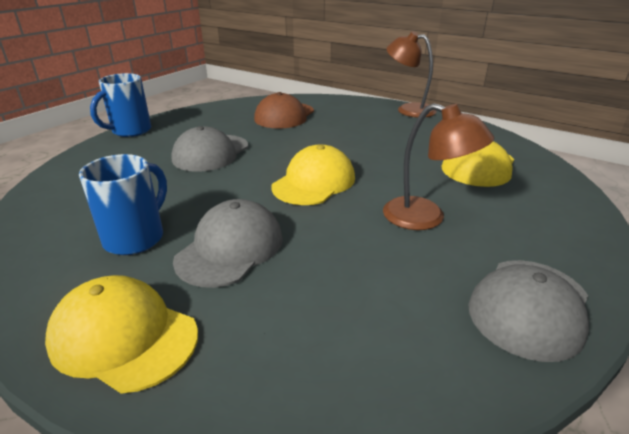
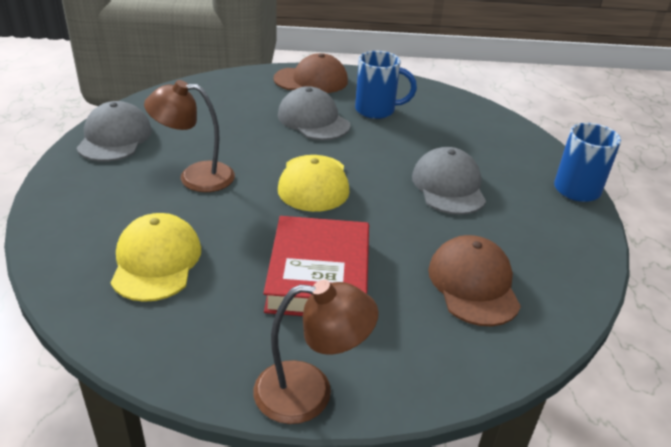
camera: 145 degrees right, 5 degrees up
yellow cap [45,275,198,394] -> brown cap [273,53,348,93]
blue mug [79,154,167,255] -> blue mug turned 75 degrees counterclockwise [355,51,417,119]
grey cap [173,199,283,288] -> grey cap turned 150 degrees clockwise [278,86,350,140]
none -> red book [263,216,369,316]

